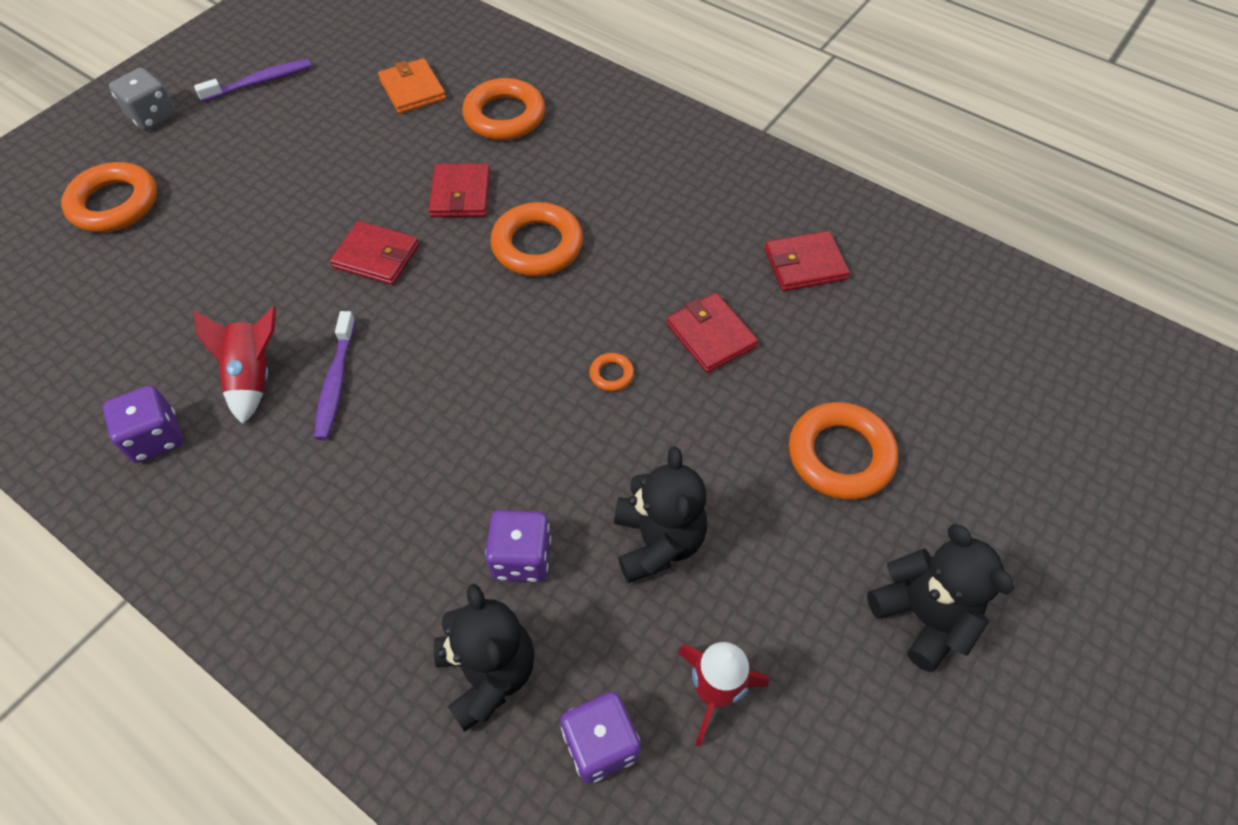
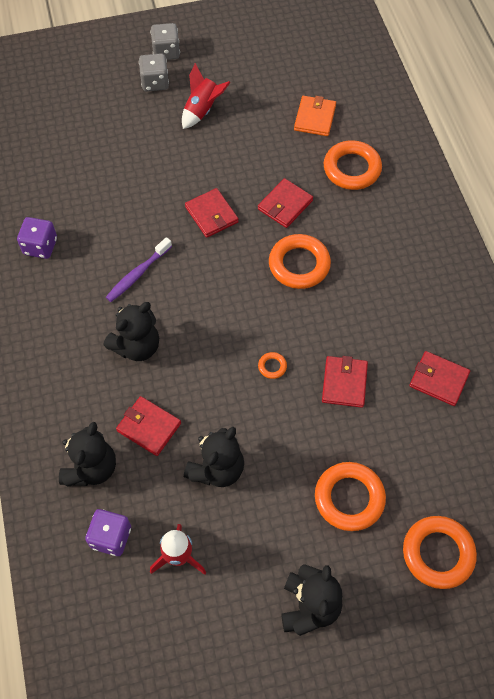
camera: 40 degrees right, 5 degrees up
orange ring [61,162,157,232] -> orange ring moved to [403,516,477,589]
red rocket [193,306,277,424] -> red rocket moved to [182,63,231,129]
purple toothbrush [194,59,312,102] -> none
purple dice [485,510,551,582] -> red wallet [116,396,181,456]
none -> black teddy bear [104,302,159,361]
none -> grey dice [139,53,169,92]

